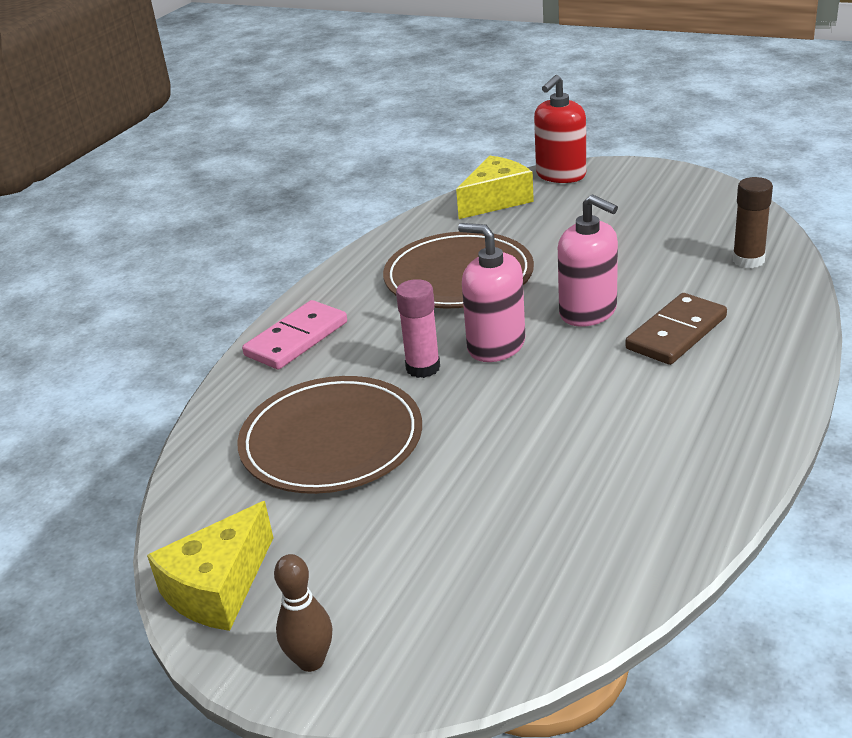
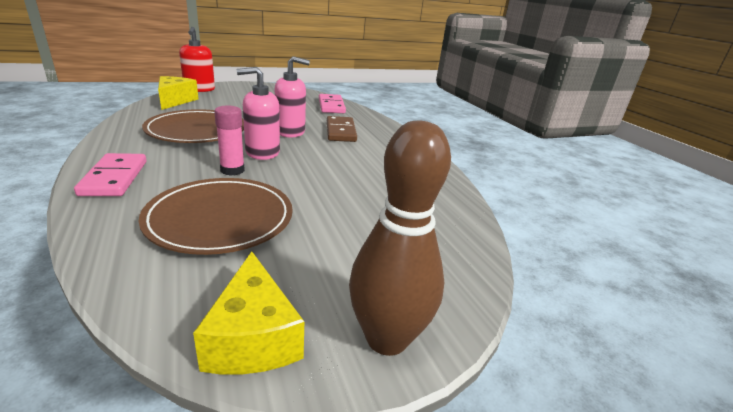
camera: 55 degrees left, 5 degrees down
brown bowling pin [274,554,332,672] -> brown bowling pin [349,121,451,356], size x1.87
brown glue stick [733,177,773,268] -> pink domino [319,94,346,113]

